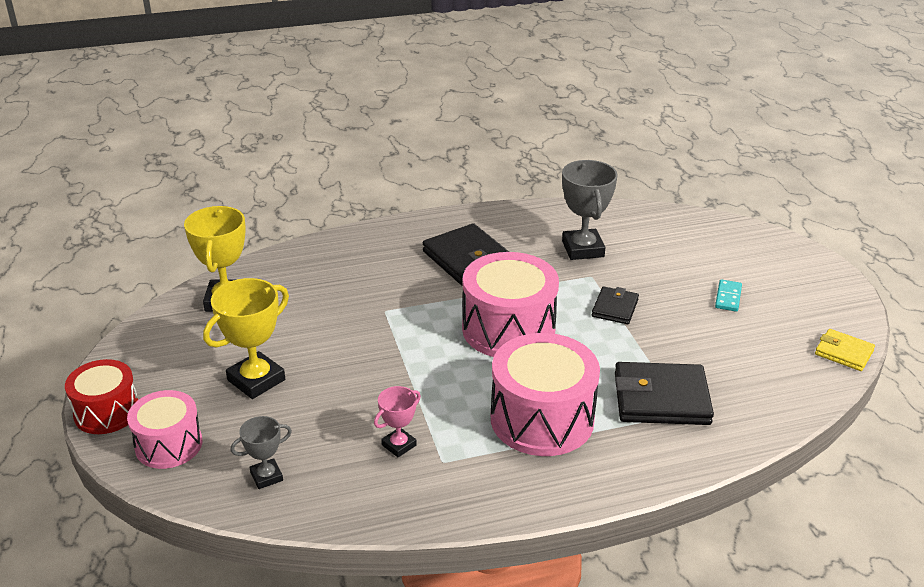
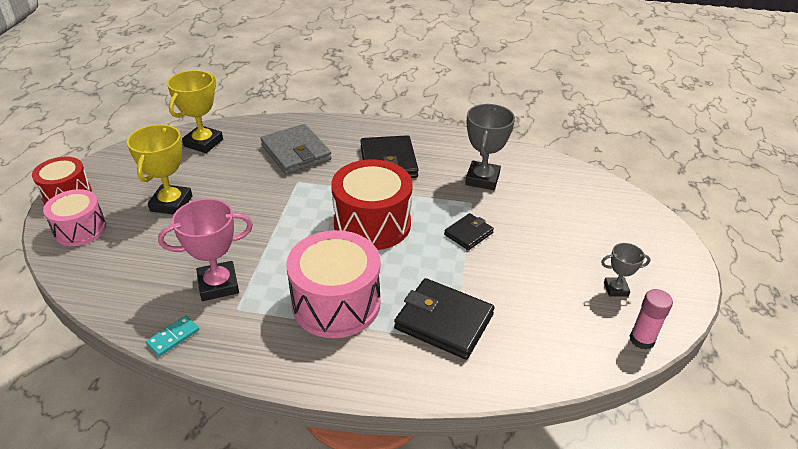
camera: 25 degrees right, 5 degrees up
yellow trophy [203,278,289,399] -> yellow trophy turned 60 degrees counterclockwise [127,124,193,215]
grey trophy [230,416,292,489] -> grey trophy moved to [601,243,651,297]
pink trophy [374,386,421,457] -> pink trophy [158,198,253,301], size x1.79
pink drum [462,252,559,357] -> red drum [331,159,413,250]
turquoise domino [715,279,742,312] -> turquoise domino moved to [146,316,199,357]
yellow wallet [815,329,875,371] -> pink glue stick [630,289,673,350]
none -> grey wallet [260,124,332,174]

